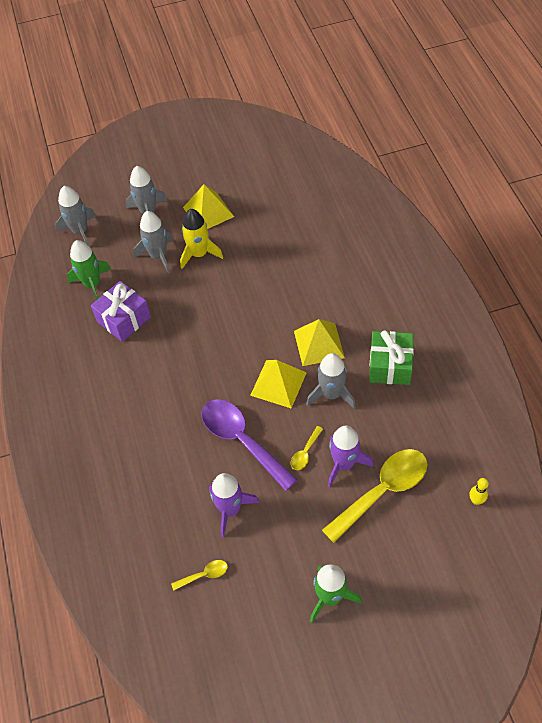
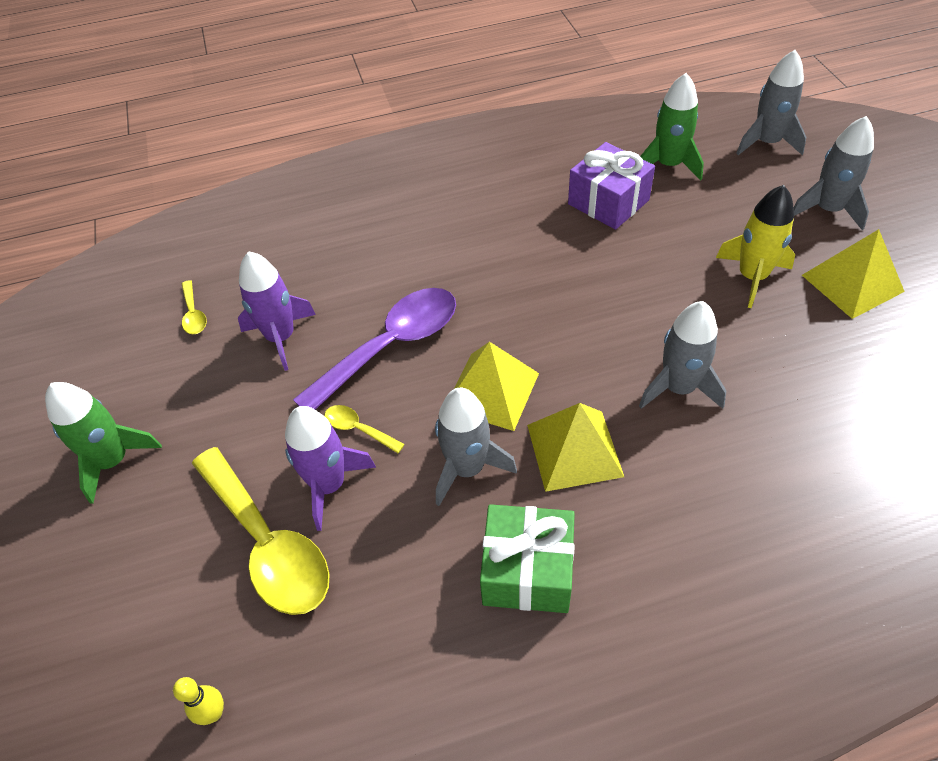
camera: 90 degrees right, 5 degrees down
grey rocket [134,211,173,273] -> grey rocket moved to [639,301,727,409]

